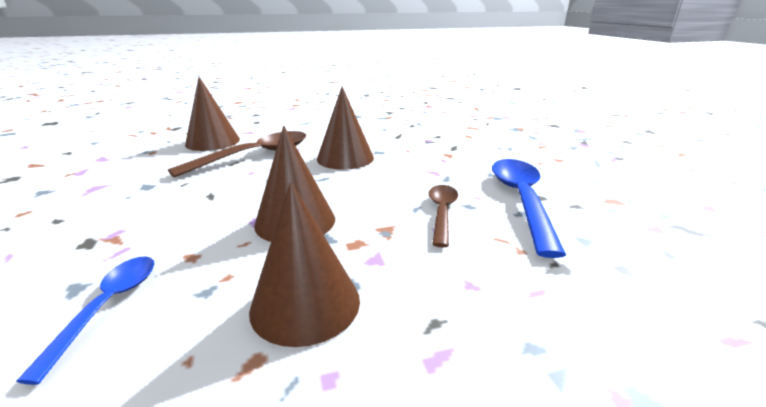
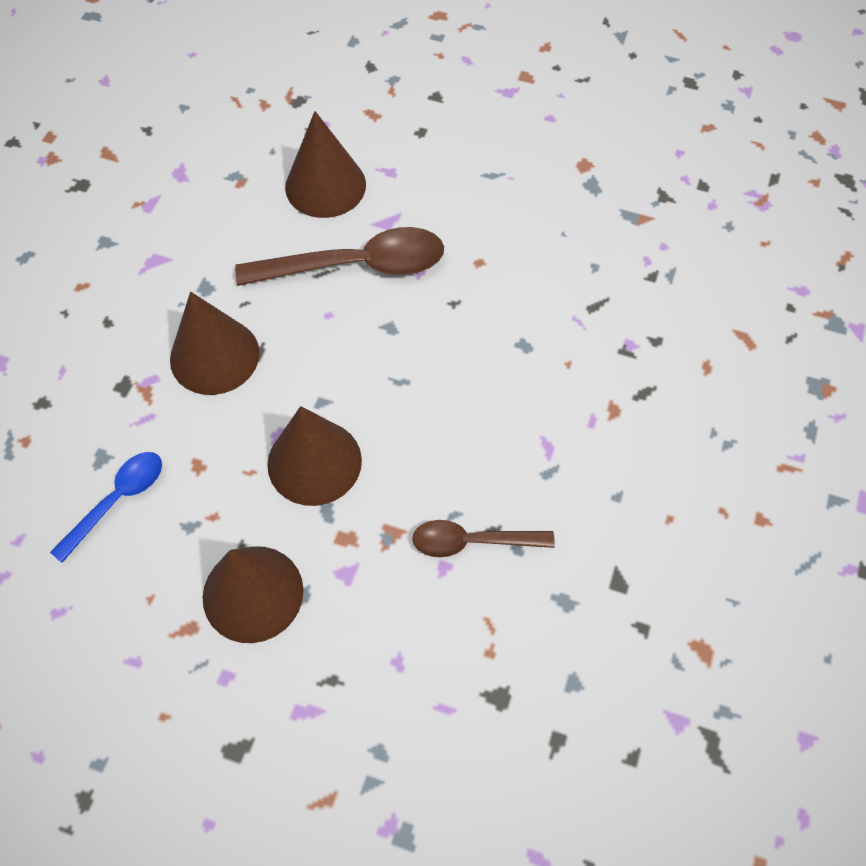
camera: 35 degrees right, 35 degrees up
brown cone [317,87,374,170] -> brown cone moved to [170,292,260,395]
brown spoon [429,185,458,247] -> brown spoon turned 135 degrees counterclockwise [412,520,555,557]
blue spoon [492,159,566,258] -> none

